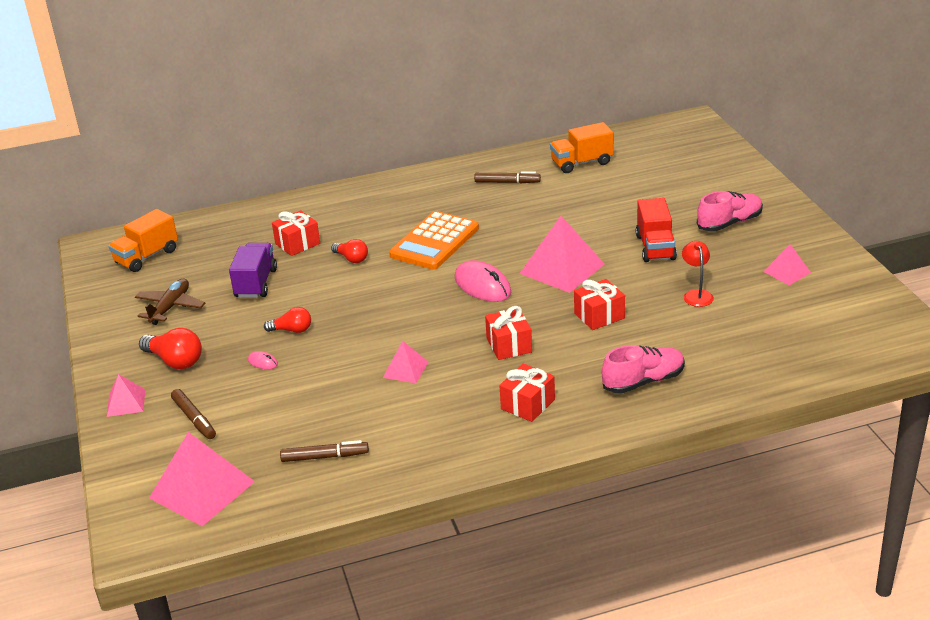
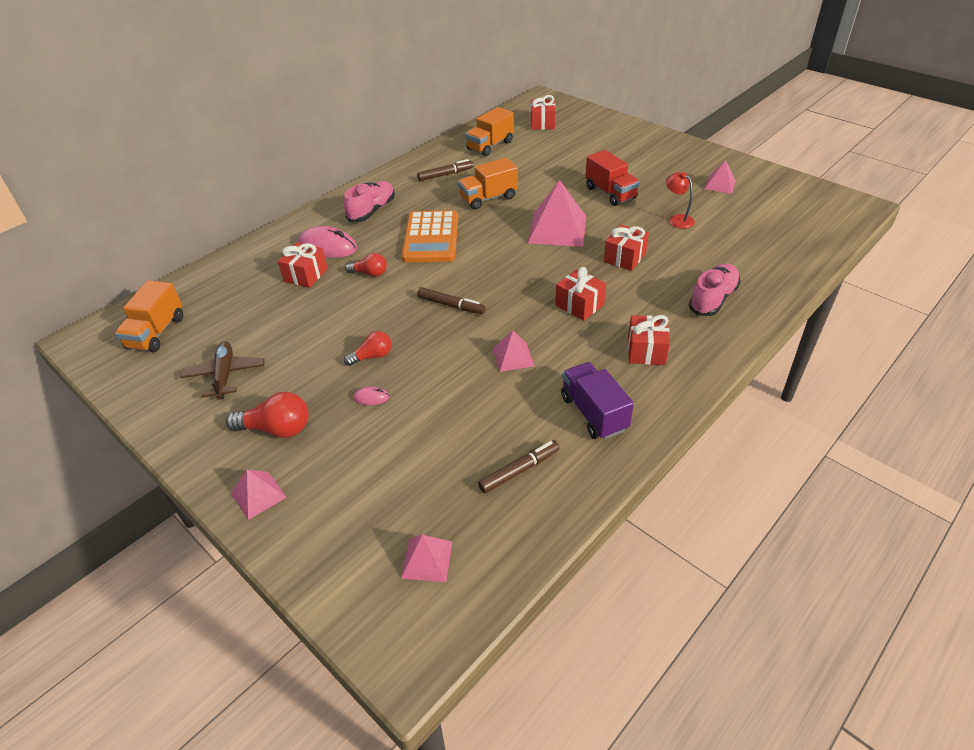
camera: 30 degrees left, 10 degrees up
pink pyramid [149,432,255,526] -> pink pyramid [401,535,453,582], size x0.53
brown marker [171,389,216,439] -> brown marker moved to [417,287,486,314]
purple truck [229,243,277,298] -> purple truck moved to [561,362,634,440]
pink mouse [455,260,511,302] -> pink mouse moved to [298,226,357,258]
pink shoe [697,191,763,231] -> pink shoe moved to [344,181,395,222]
none -> orange truck [458,158,518,210]
none -> red gift [530,95,555,130]

